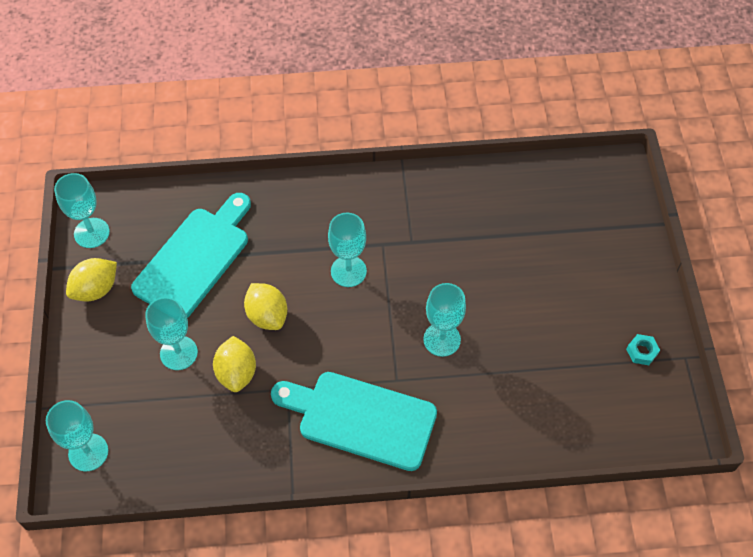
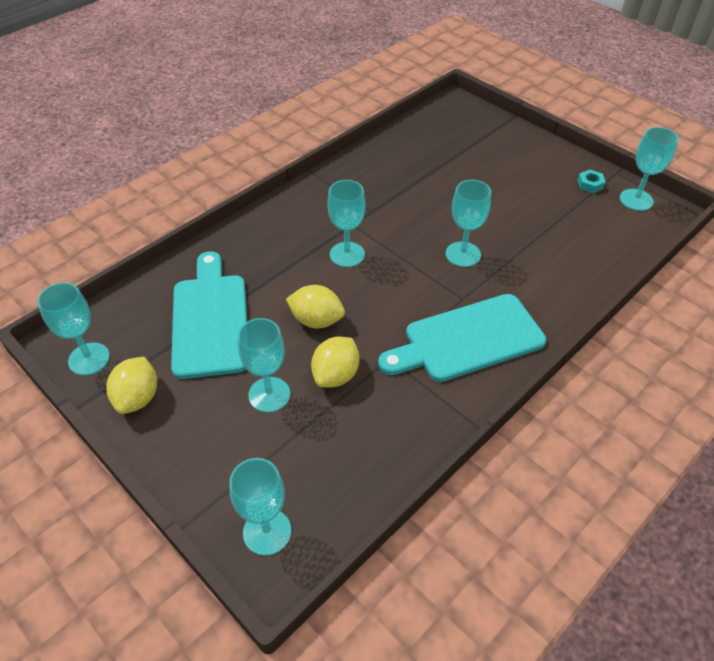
camera: 40 degrees left, 10 degrees down
yellow lemon [213,336,256,392] -> yellow lemon turned 75 degrees clockwise [311,337,359,388]
none -> turquoise goblet [620,127,679,211]

